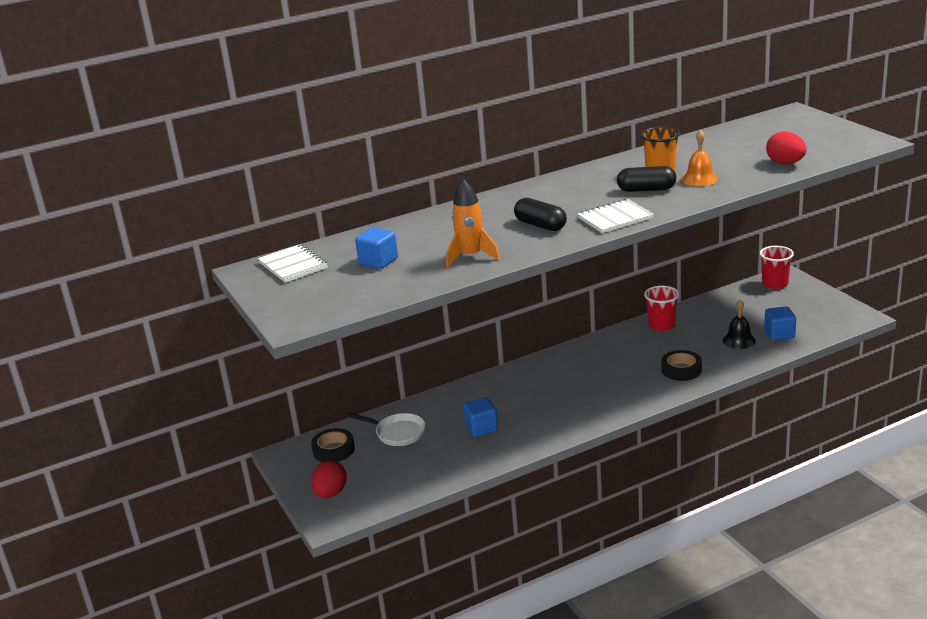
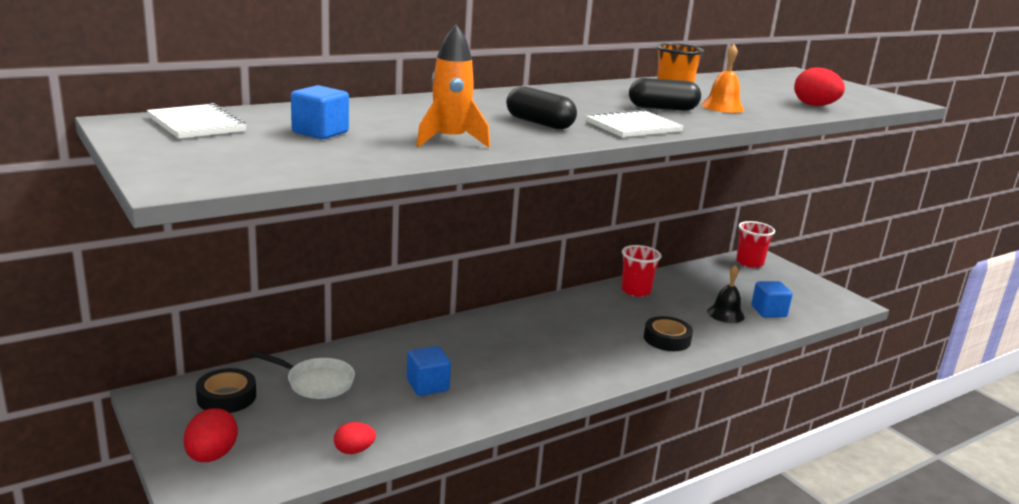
camera: 10 degrees left, 5 degrees down
none -> red egg [334,422,376,454]

